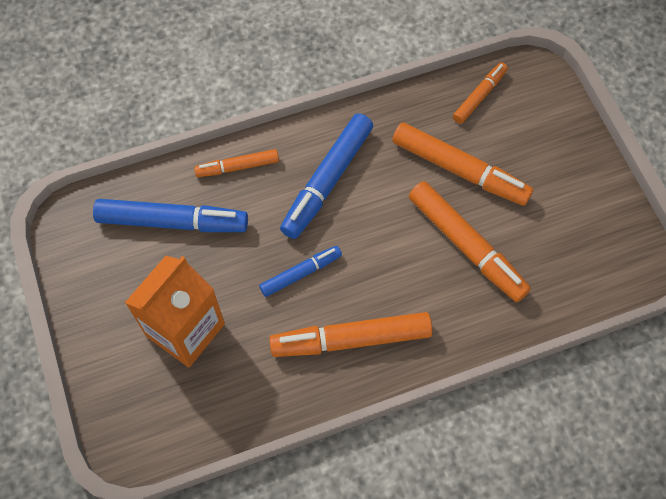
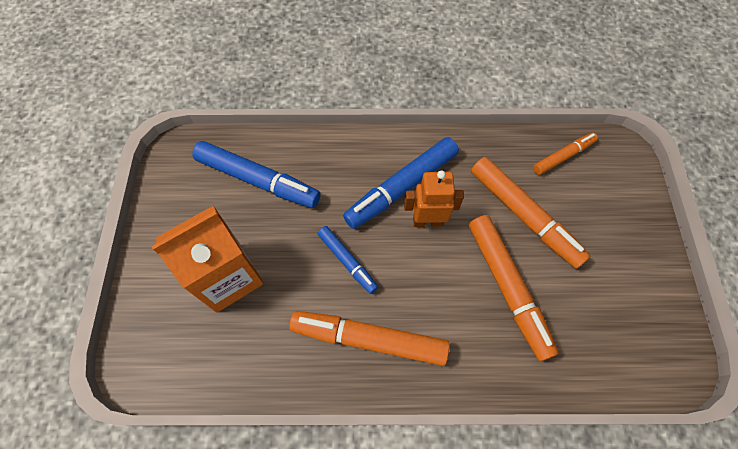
camera: 20 degrees right, 0 degrees up
orange marker [194,149,279,177] -> none
blue marker [259,246,342,297] -> blue marker turned 60 degrees clockwise [317,226,378,294]
none -> orange robot [404,170,464,227]

